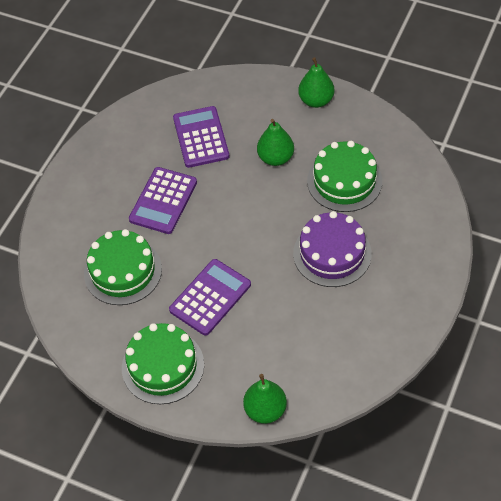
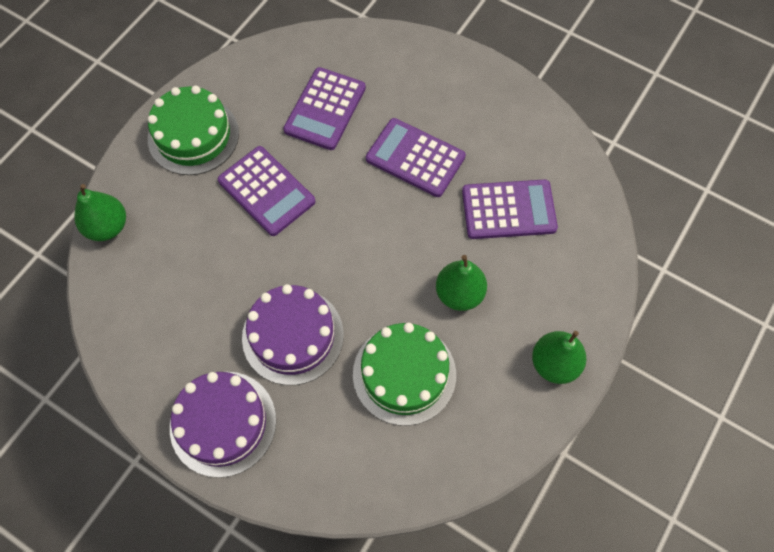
camera: 95 degrees right, 10 degrees up
green cake [84,229,162,305] -> purple calculator [283,67,366,150]
none -> purple cake [170,372,276,478]

